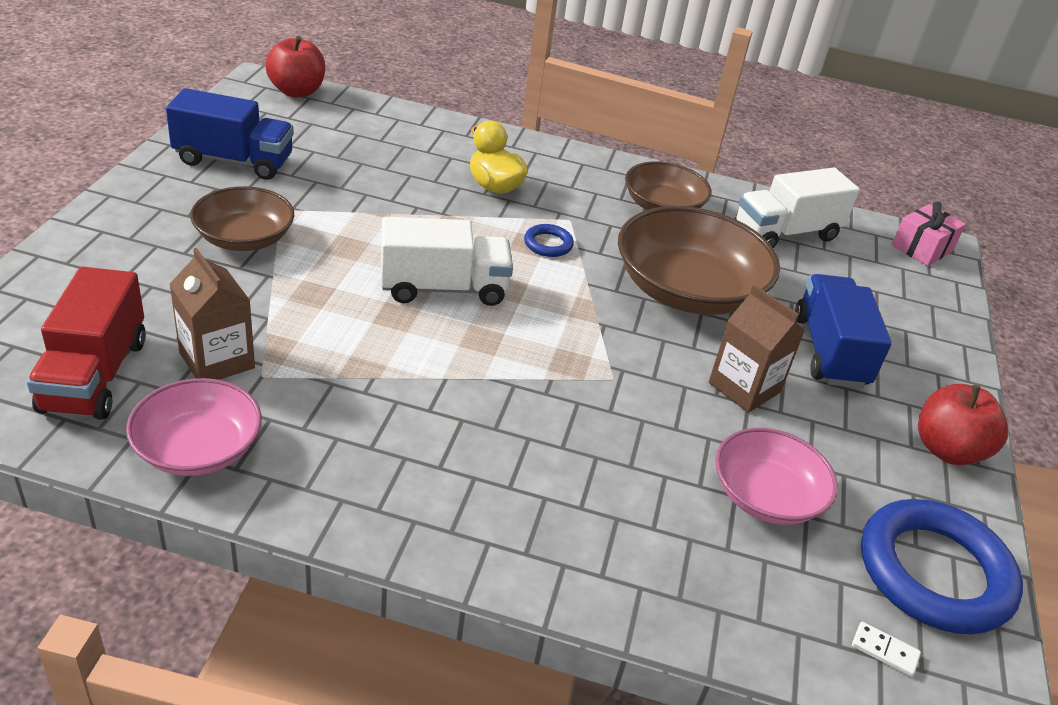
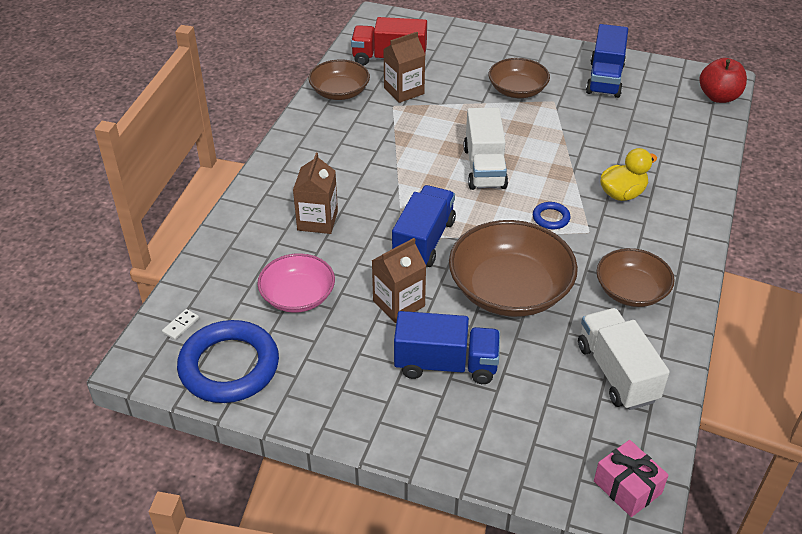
camera: 100 degrees right, 5 degrees up
pink bowl [126,378,262,476] -> brown bowl [308,59,370,100]
red apple [918,384,1008,465] -> none
none -> brown carton [293,153,338,234]
none -> blue truck [392,185,456,267]

